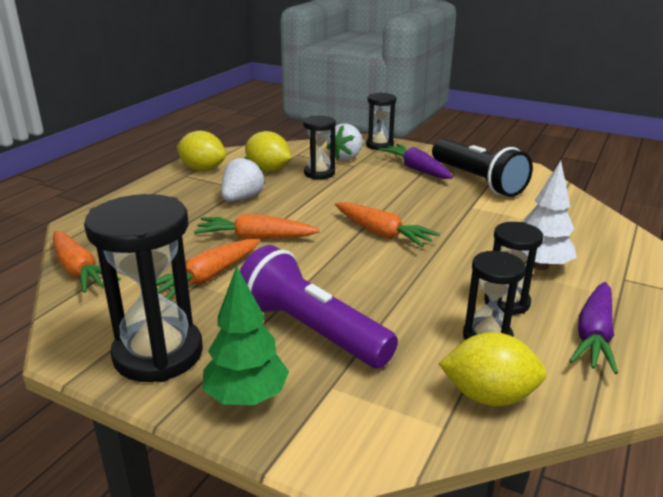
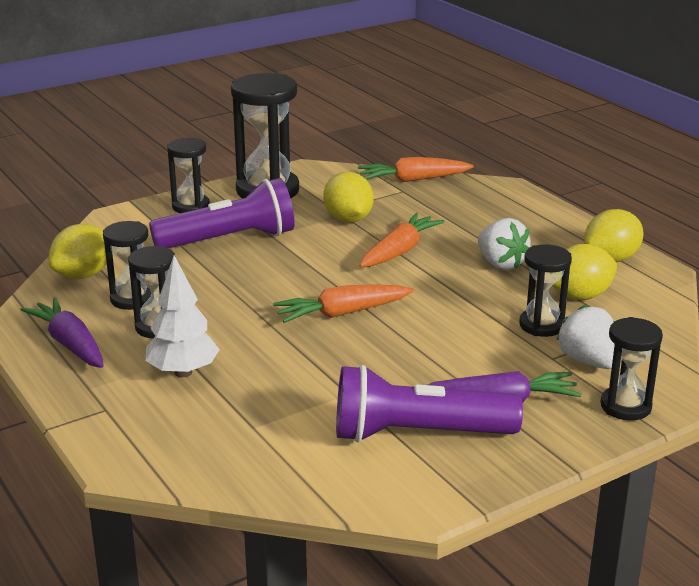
camera: 120 degrees right, 0 degrees up
orange carrot [156,239,260,300] -> yellow lemon [323,172,373,223]
green tree [202,266,289,405] -> black hourglass [167,138,210,213]
black flashlight [432,139,533,197] -> purple flashlight [336,365,523,442]

